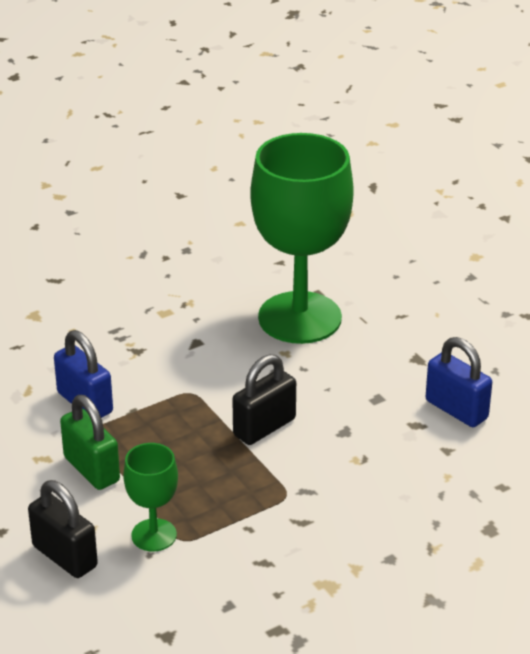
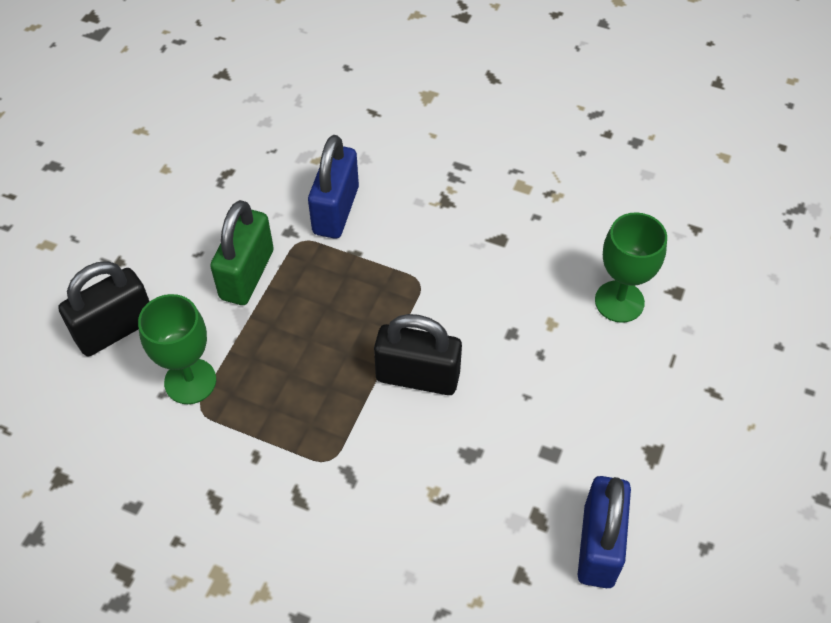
camera: 55 degrees right, 20 degrees up
black padlock [28,480,98,578] -> black padlock turned 45 degrees clockwise [58,261,150,356]
green goblet [250,133,354,344] -> green goblet [595,212,667,323], size x0.46

